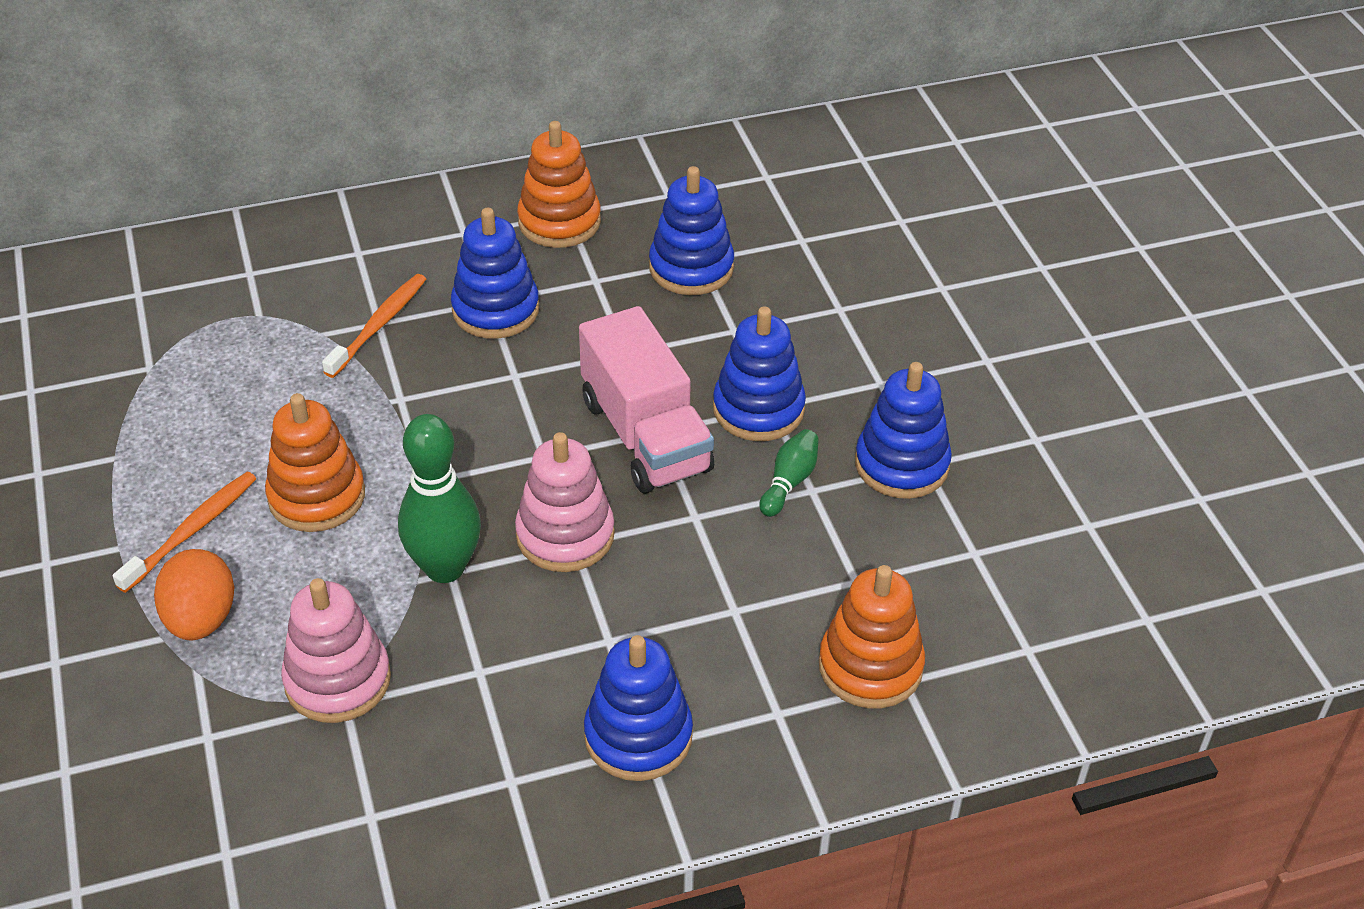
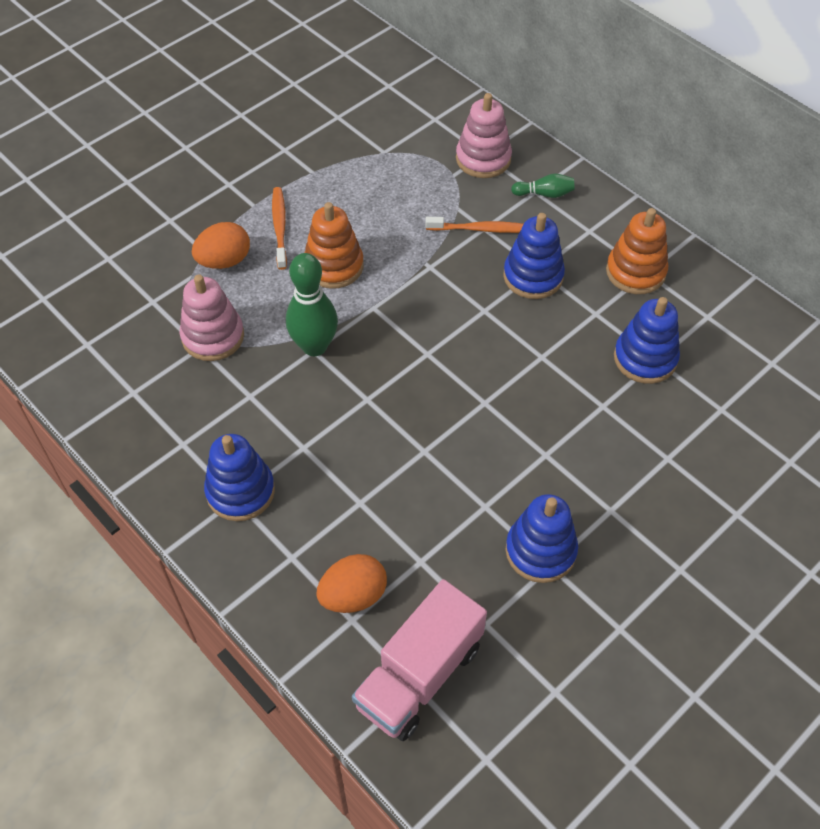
camera: 65 degrees right, 10 degrees up
orange toothbrush [113,472,257,593] -> orange toothbrush turned 105 degrees counterclockwise [272,187,287,270]
pink stacking toy [515,432,615,572] -> pink stacking toy moved to [456,93,512,178]
pink truck [579,306,714,493] -> pink truck moved to [352,579,487,741]
blue stacking toy [713,307,806,441] -> none
green bowling pin [759,429,819,517] -> green bowling pin moved to [511,173,575,198]
orange stacking toy [819,565,925,708] -> orange egg [316,554,387,613]

